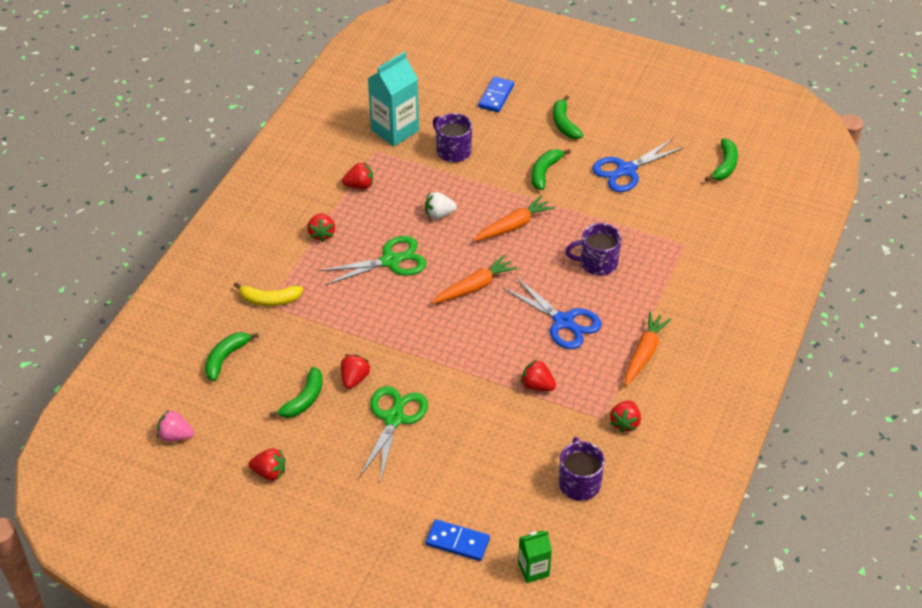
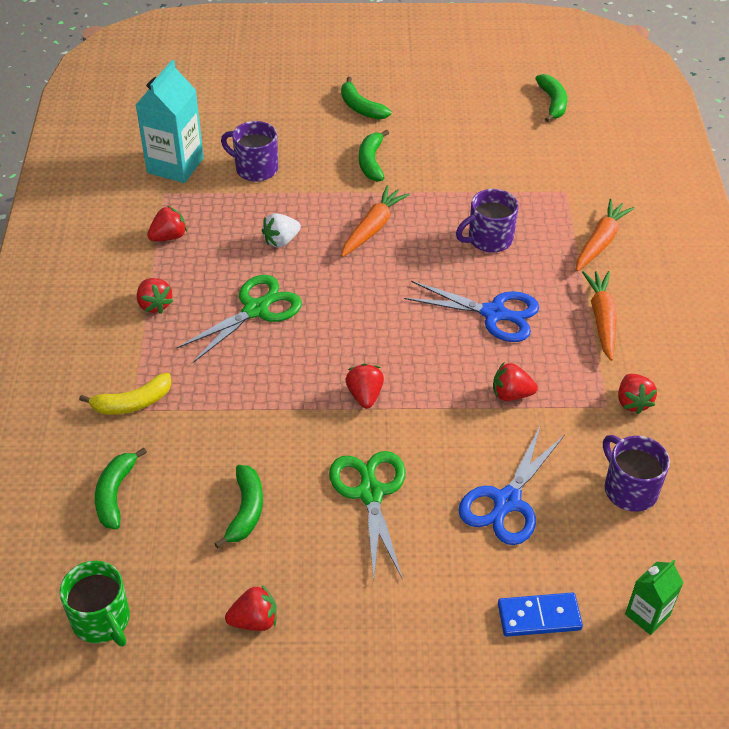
camera: 25 degrees left, 0 degrees up
pink strawberry [157,410,194,442] -> green mug [59,561,130,646]
red strawberry [341,354,371,389] -> red strawberry moved to [345,364,384,408]
orange carrot [432,255,518,304] -> orange carrot moved to [576,199,635,271]
blue domino [478,77,514,112] -> none
blue scissors [592,139,685,192] -> blue scissors moved to [459,425,565,545]

